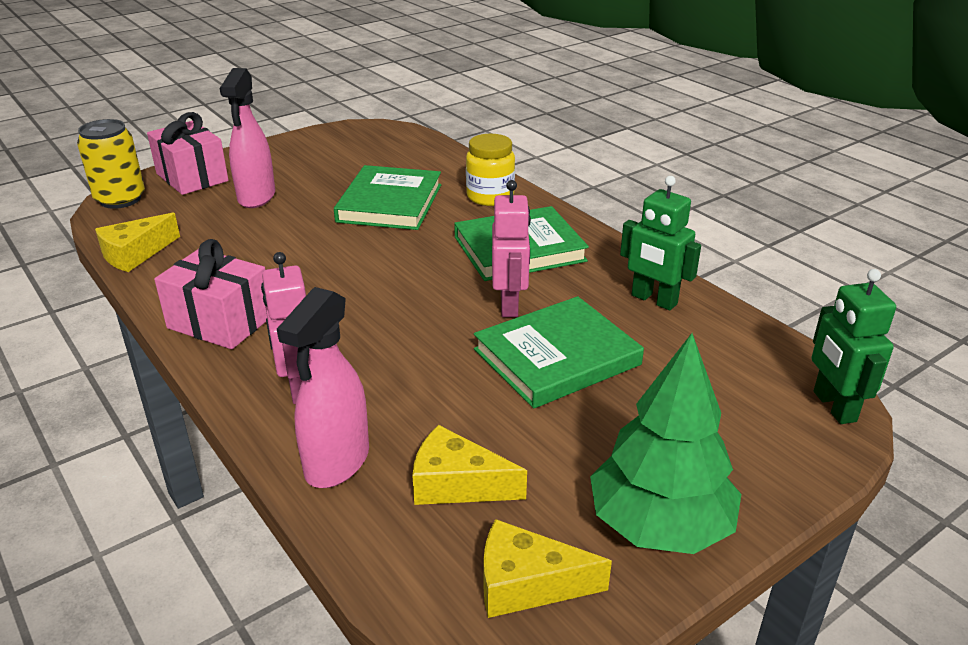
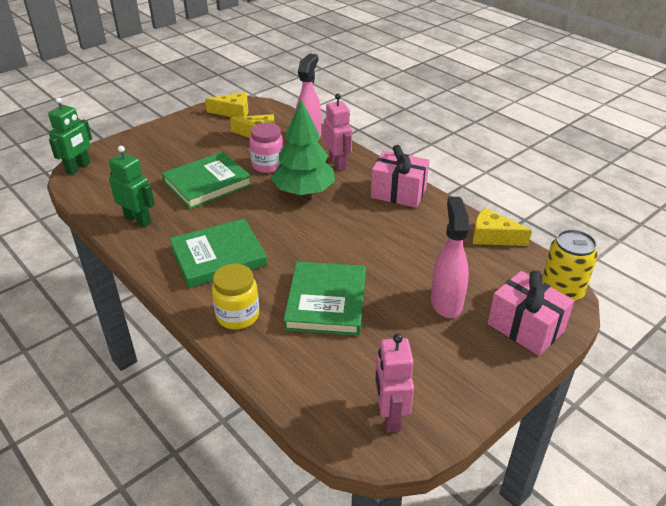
camera: 175 degrees right, 5 degrees up
yellow cheese [95,213,180,272] -> yellow cheese turned 105 degrees counterclockwise [473,208,532,246]
pink robot [492,180,531,317] -> pink robot moved to [375,334,414,432]
green tree [590,333,741,554] -> green tree moved to [271,100,335,196]
green robot [811,269,896,424] -> green robot turned 45 degrees clockwise [48,97,92,175]
none -> pink jar [249,123,284,173]

